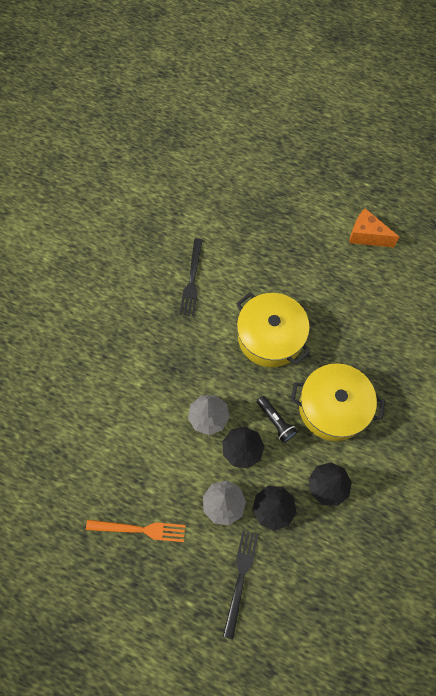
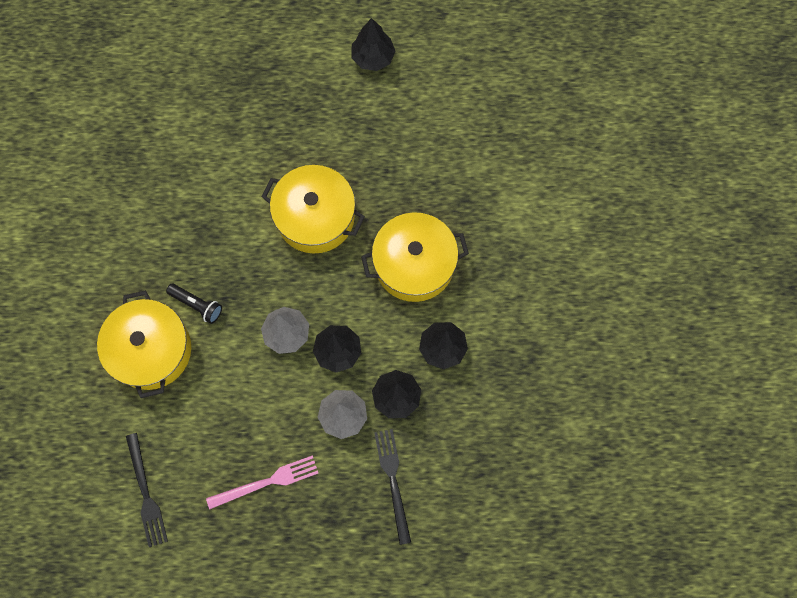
camera: 25 degrees left, 5 degrees up
orange fork [86,520,185,542] -> pink fork [206,455,318,509]
black fork [180,238,203,316] -> black fork moved to [126,433,168,547]
black flashlight [257,396,298,443] -> black flashlight moved to [166,284,222,324]
orange cheese [349,208,399,247] -> black tree [351,18,395,71]
none -> yellow pot [97,290,191,398]

